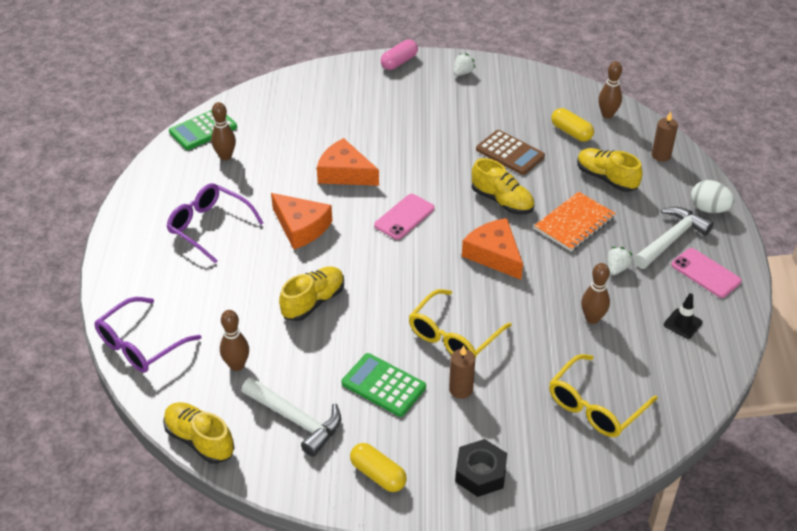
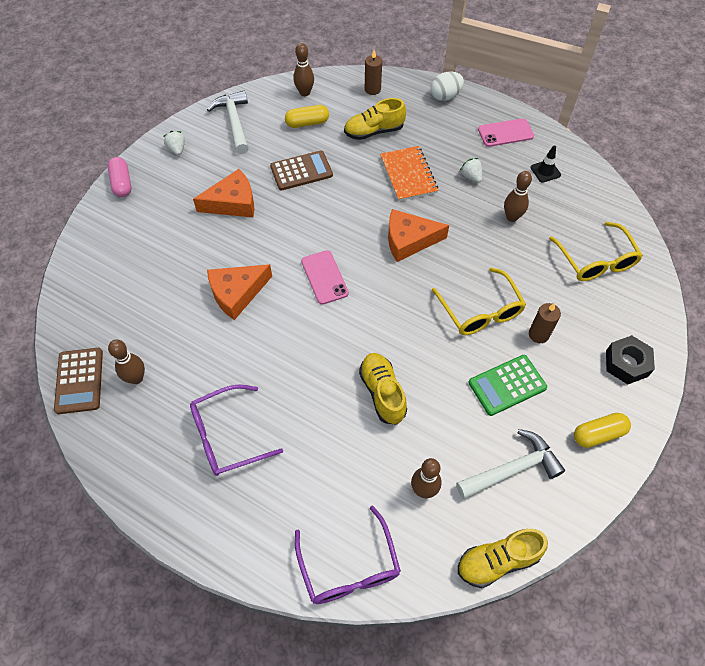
camera: 60 degrees left, 15 degrees up
green calculator [169,110,237,150] -> brown calculator [54,348,103,414]
orange cheese [271,193,332,249] -> orange cheese moved to [193,169,255,217]
yellow shoe [472,158,534,214] -> none
white hammer [634,207,714,269] -> white hammer moved to [207,90,249,154]

